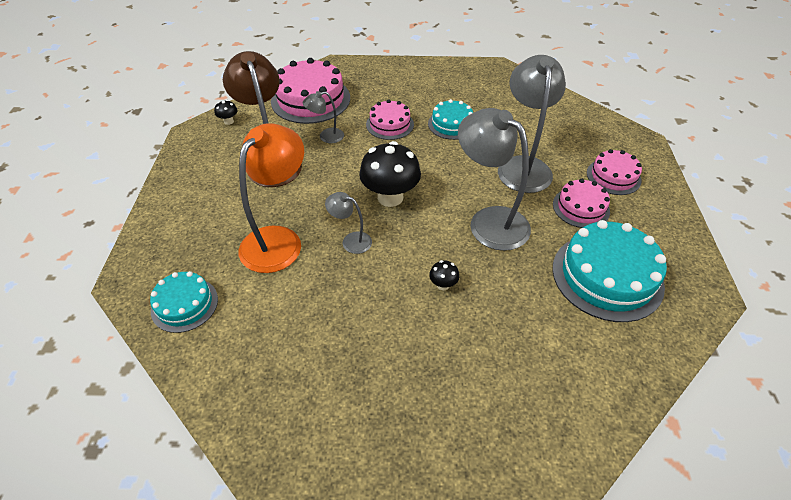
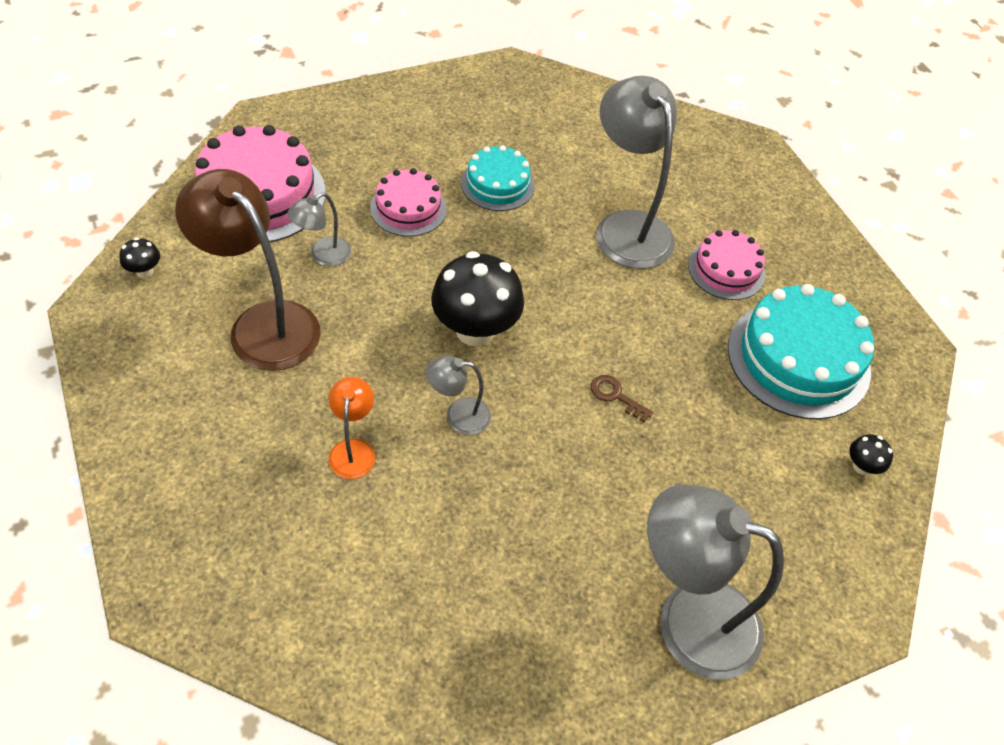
camera: 30 degrees left, 5 degrees up
turquoise cake [150,271,218,333] -> none
orange lamp [239,123,304,273] -> orange lamp [329,377,375,479], size x0.48
black mushroom [429,260,459,290] -> black mushroom moved to [849,434,893,475]
grey lamp [458,108,531,251] -> grey lamp moved to [647,484,784,680]
pink cake [587,149,642,195] -> none
none -> brown key [591,375,653,422]

